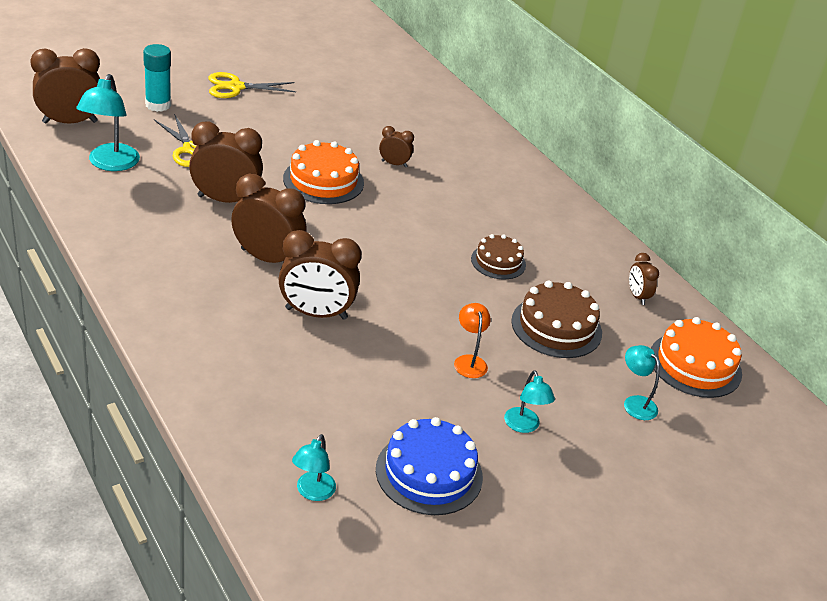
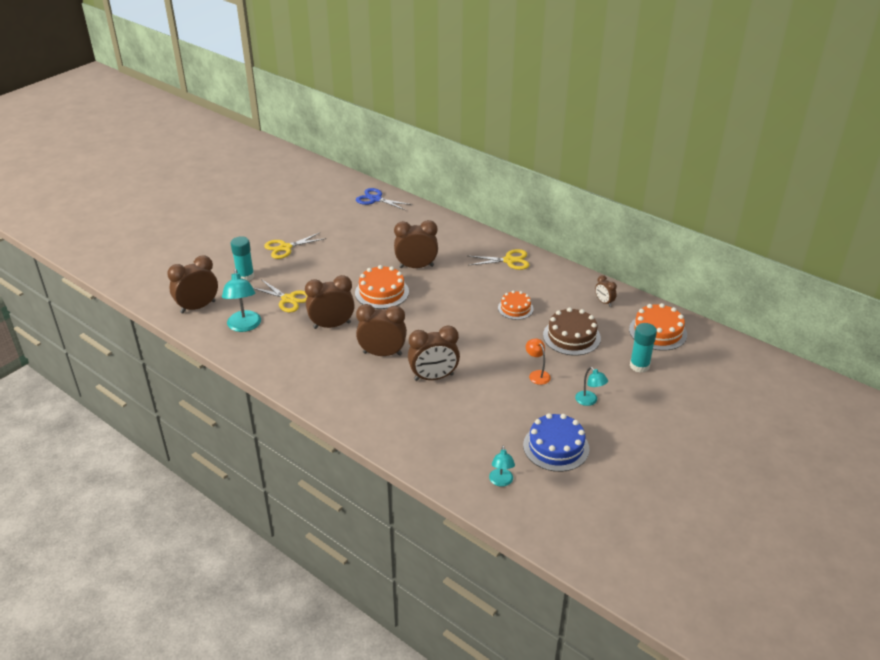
camera: 15 degrees left, 0 degrees up
brown clock [379,126,414,167] -> brown clock [394,220,438,268], size x1.95
brown cake [471,234,526,279] -> orange cake [498,291,534,320]
turquoise lamp [624,345,660,420] -> turquoise glue stick [630,323,657,373]
none -> blue scissors [356,188,413,211]
none -> yellow scissors [468,249,529,270]

